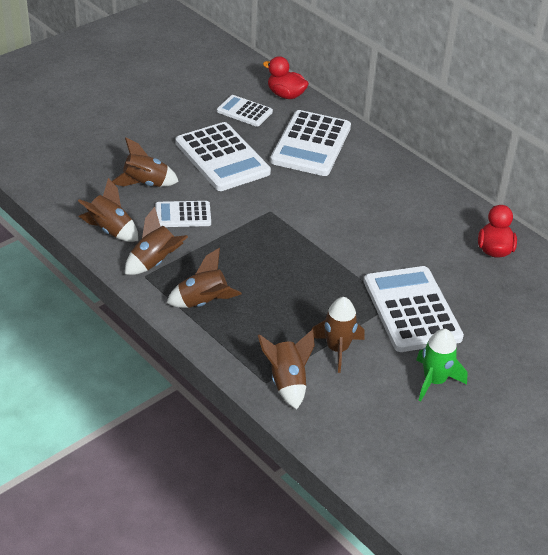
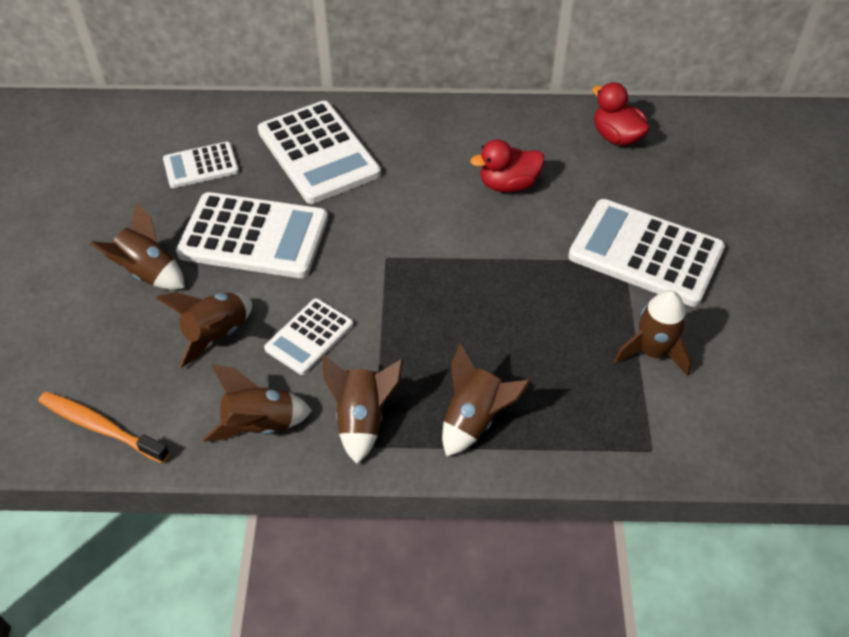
camera: 45 degrees left, 10 degrees up
brown rocket [258,329,315,409] -> brown rocket moved to [90,202,185,290]
red duck [263,56,309,99] -> red duck moved to [470,139,545,193]
green rocket [416,329,467,402] -> none
none -> orange toothbrush [39,392,170,463]

